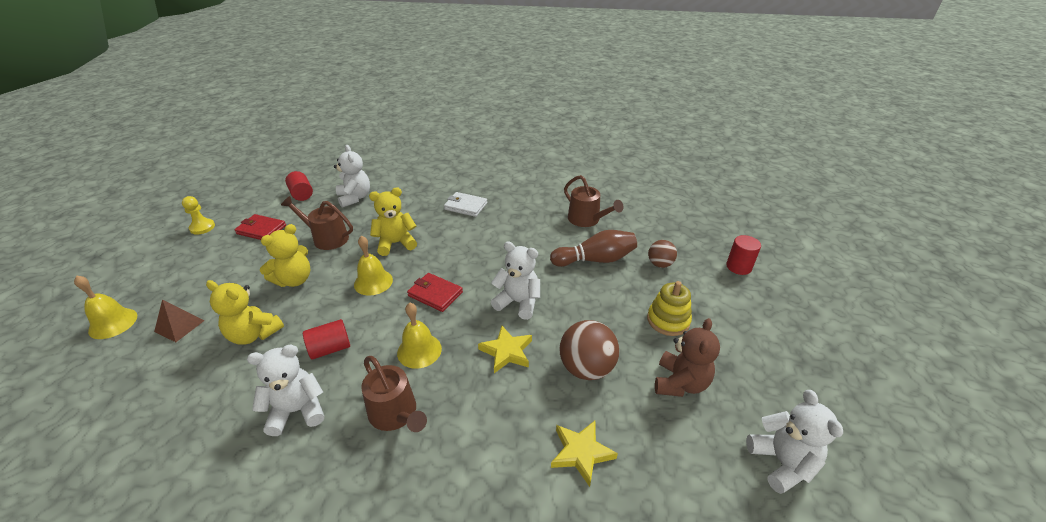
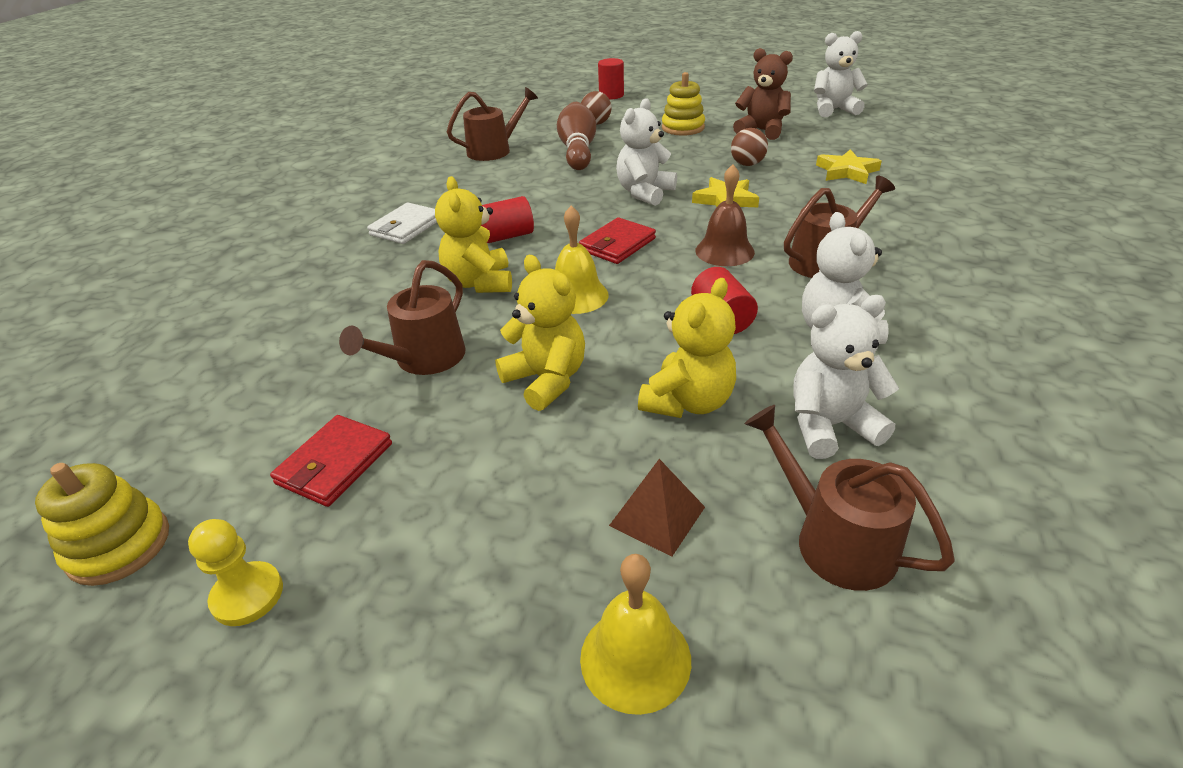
camera: 80 degrees left, 0 degrees up
red cylinder [285,171,313,201] -> red cylinder moved to [481,196,534,243]
white teddy bear [334,145,370,208] -> white teddy bear moved to [793,295,899,459]
yellow bell [397,303,442,369] -> brown bell [695,164,755,266]
brown ball [559,320,619,380] -> brown ball [731,128,768,166], size x0.60
none -> yellow stacking toy [35,463,169,586]
none -> brown watering can [744,405,955,591]

